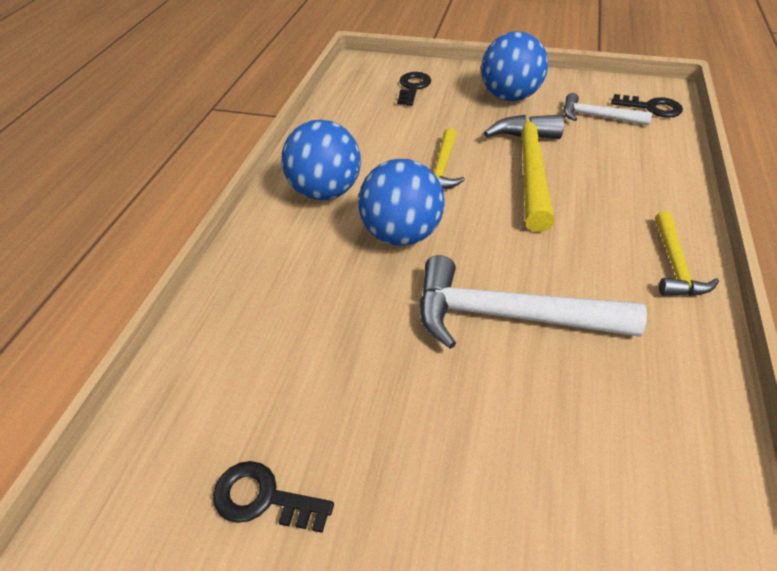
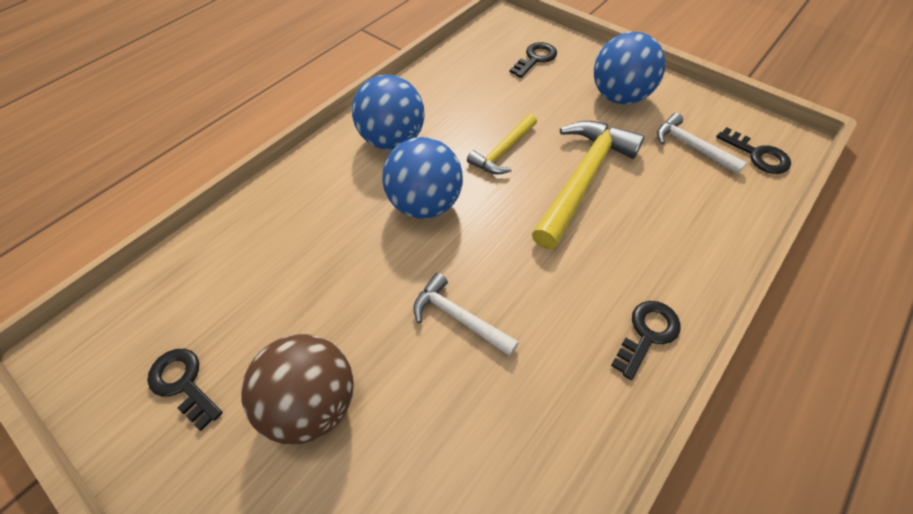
camera: 25 degrees right, 10 degrees up
white hammer [420,255,647,349] -> white hammer [413,273,519,356], size x0.56
yellow hammer [655,211,719,296] -> black key [611,301,680,380]
none -> brown ball [241,334,354,444]

